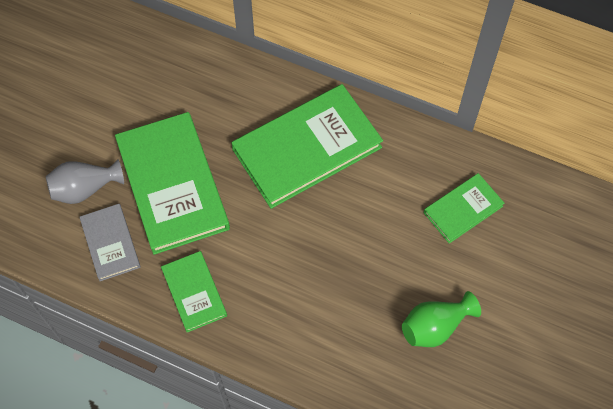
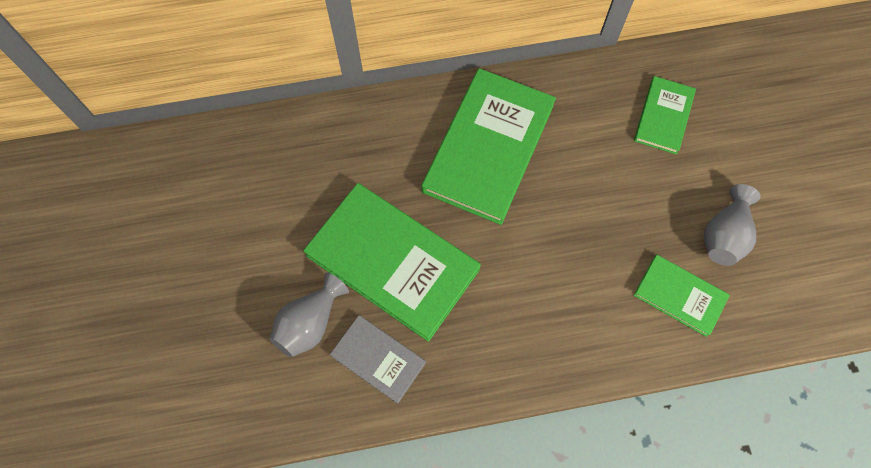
camera: 35 degrees left, 5 degrees up
green book [161,251,227,333] -> green book moved to [634,255,730,337]
green vase [402,291,481,347] -> grey vase [704,184,761,266]

